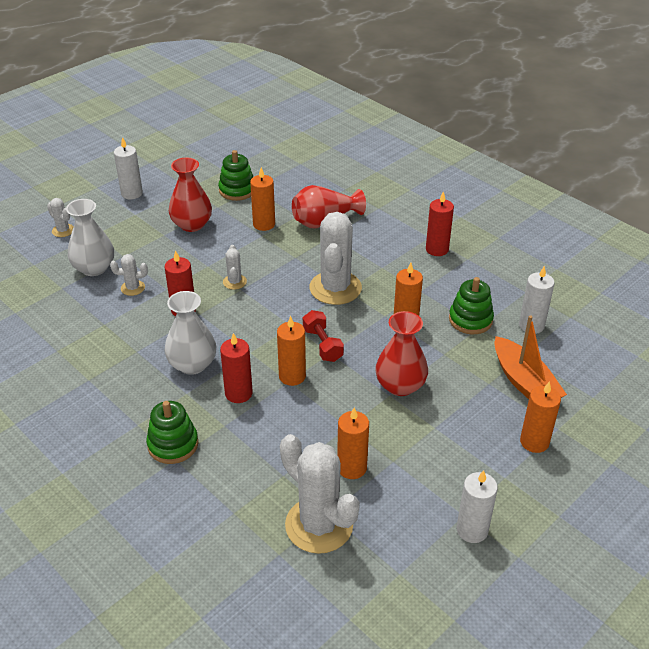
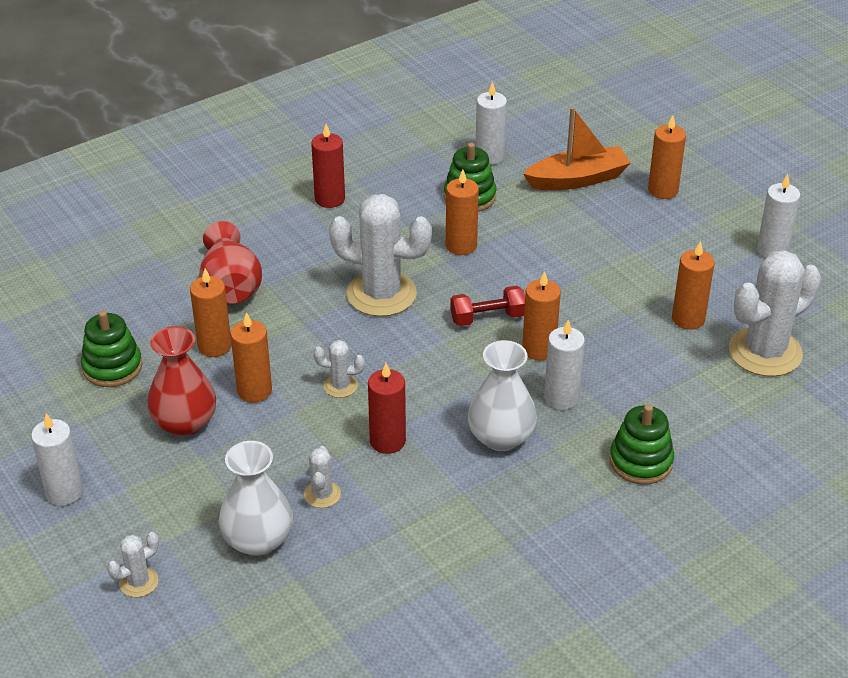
camera: 80 degrees left, 0 degrees up
red candle [220,333,253,403] -> white candle [544,320,585,410]
red vase [375,311,428,396] -> none
none -> orange candle [230,312,272,403]

